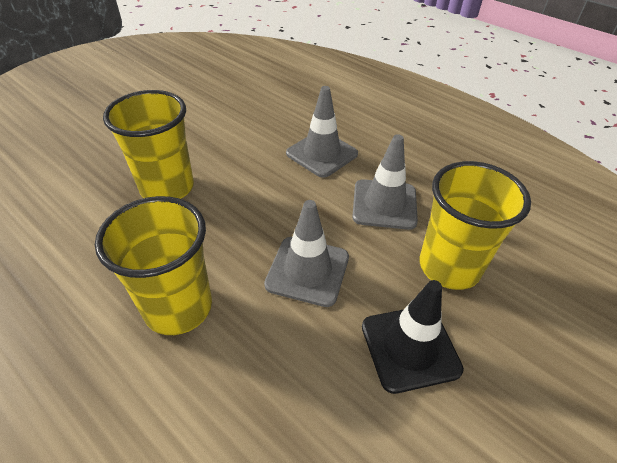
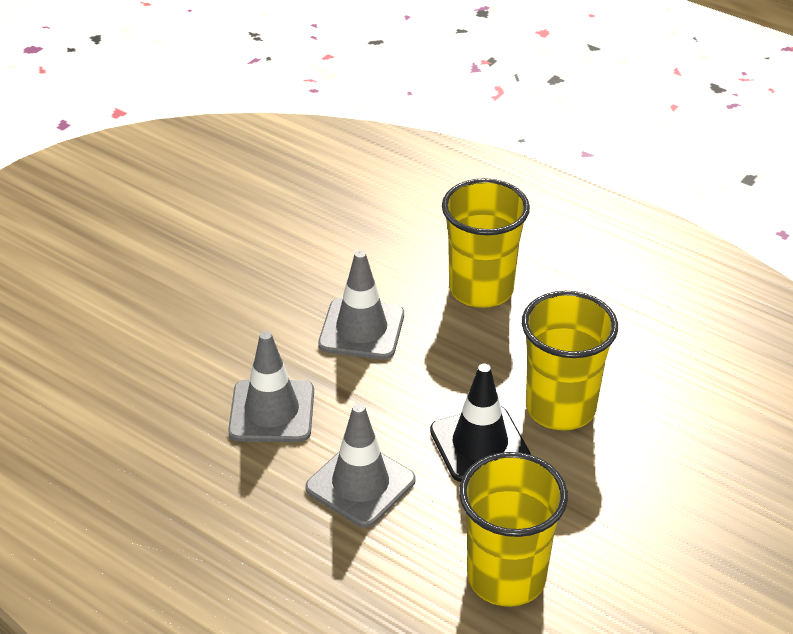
camera: 175 degrees right, 5 degrees down
black traffic cone [362,280,464,394] -> black traffic cone moved to [430,364,531,482]
yellow cup [420,161,531,290] -> yellow cup moved to [459,452,568,607]

